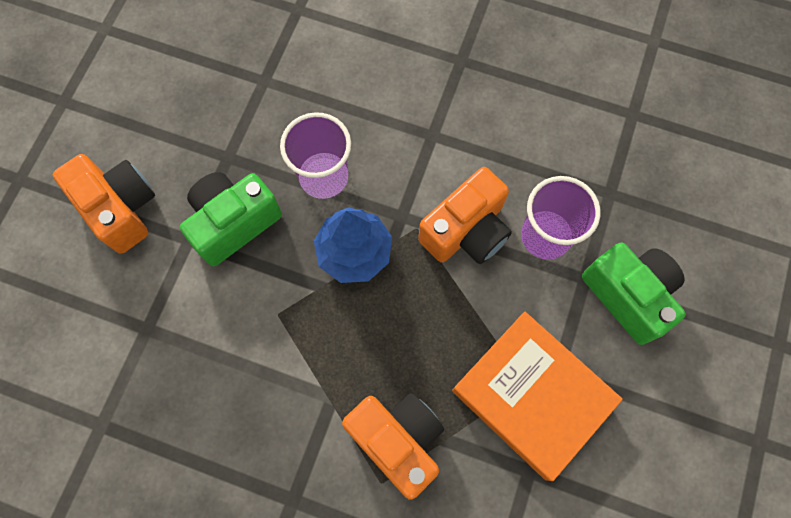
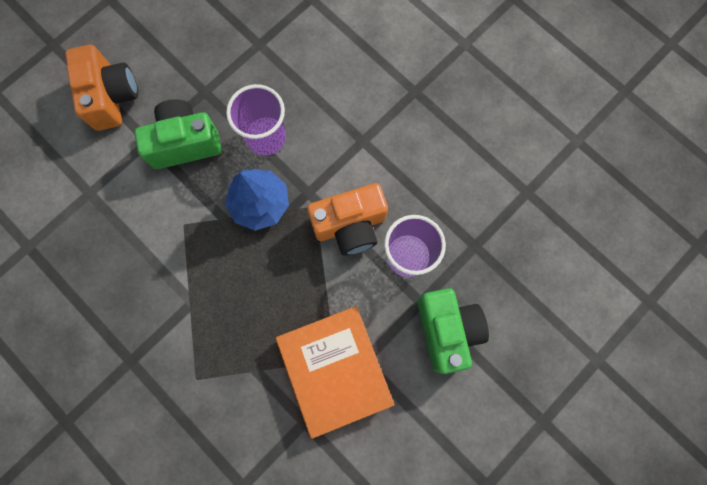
camera: 25 degrees right, 5 degrees up
orange camera [342,393,444,500] -> none

